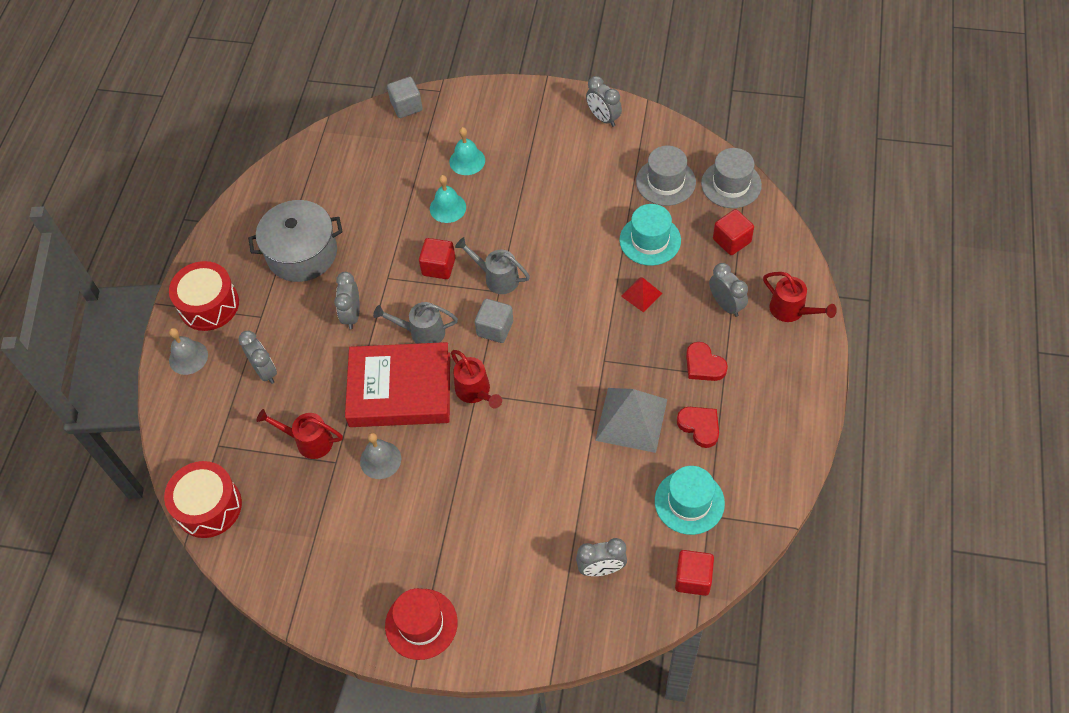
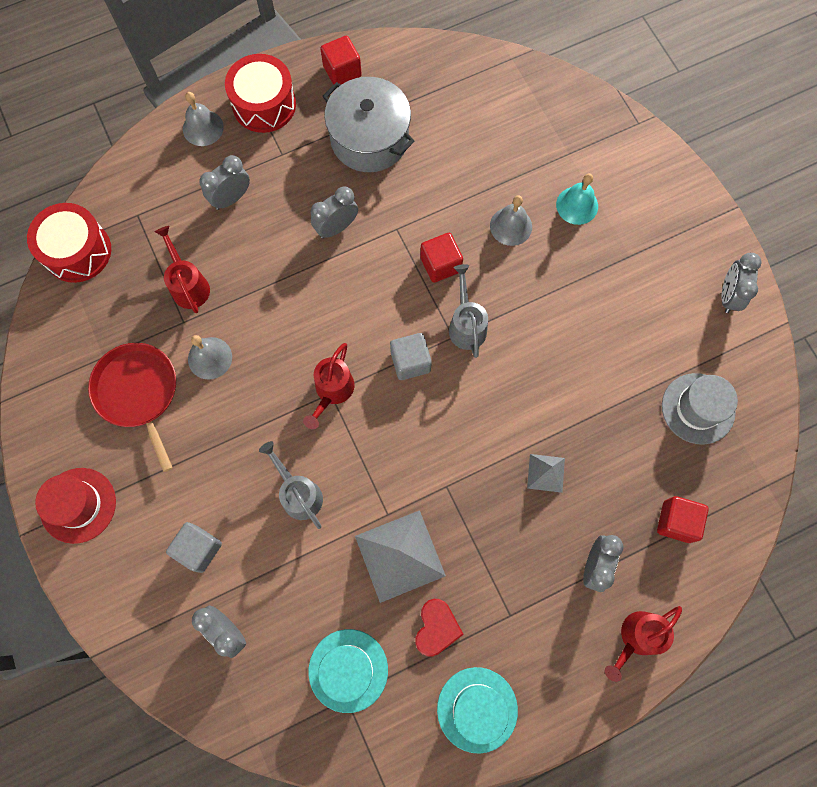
camera: 50 degrees right, 15 degrees up
grey clock [239,331,277,384] -> grey clock turned 150 degrees counterclockwise [199,155,250,210]
red book [345,342,450,427] -> none
grey watering can [373,302,458,344] -> grey watering can moved to [259,441,323,529]
grey cube [387,77,423,118] -> grey cube moved to [166,522,222,573]
turquoise bell [430,175,466,223] -> grey bell [490,195,532,246]
turquoise hat [620,204,681,266] -> turquoise hat moved to [437,667,518,754]
red pyramid [621,277,663,313] -> grey pyramid [527,454,565,493]
red cube [675,550,714,596] -> red cube moved to [320,36,362,85]
red heart [686,342,728,381] -> none
grey hat [701,148,762,208] -> none
red watering can [763,272,837,322] -> red watering can turned 45 degrees clockwise [605,606,682,682]
none -> red pan [88,343,176,472]

